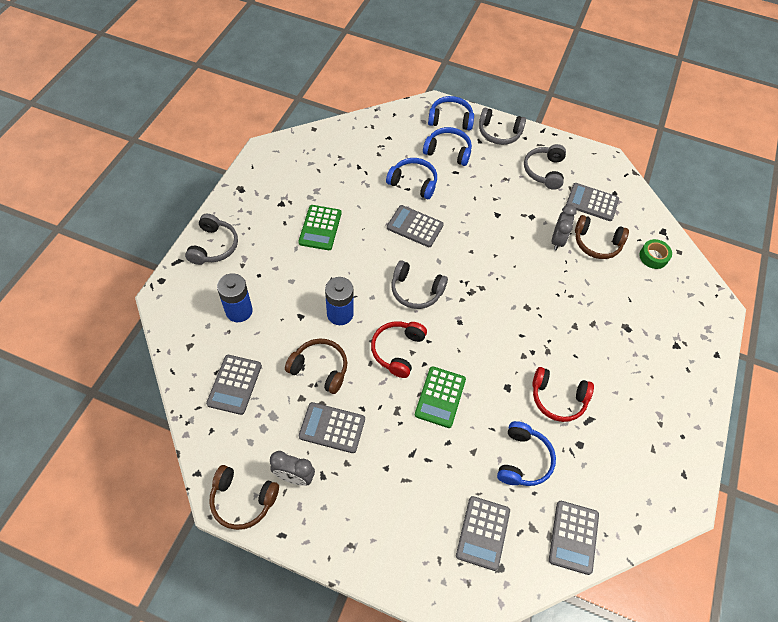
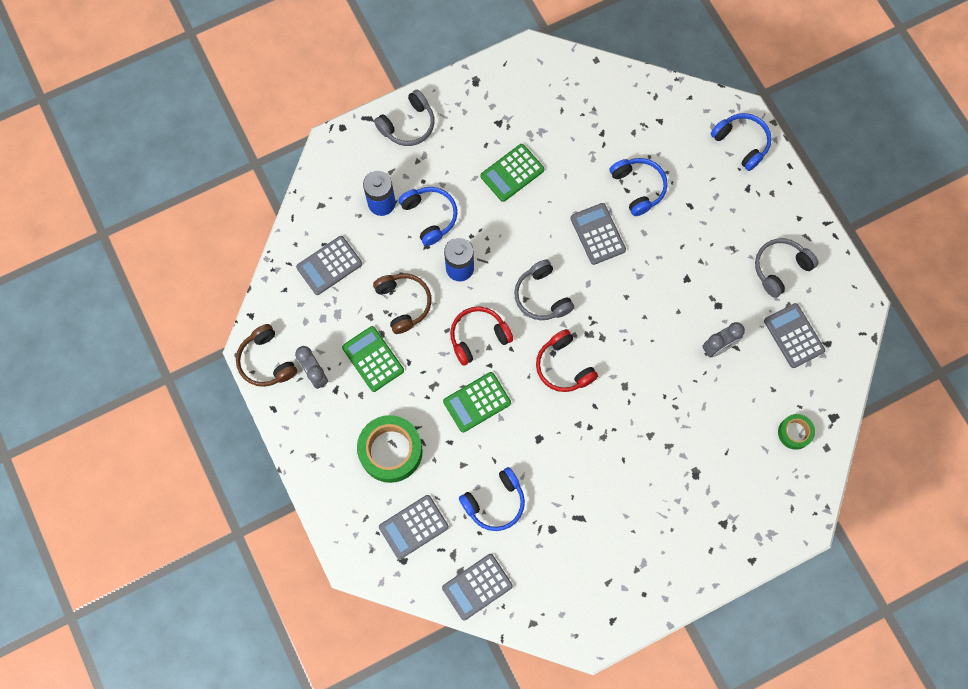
camera: 45 degrees right, 15 degrees up
grey calculator [299,402,365,453] -> green calculator [342,326,404,392]
blue headphones [423,127,472,166] -> blue headphones moved to [399,187,458,246]
grey headphones [479,107,526,145] -> none
red headphones [532,367,594,422] -> red headphones moved to [536,329,598,392]
brown headphones [575,215,629,259] -> none
none -> green tape [357,415,423,483]

